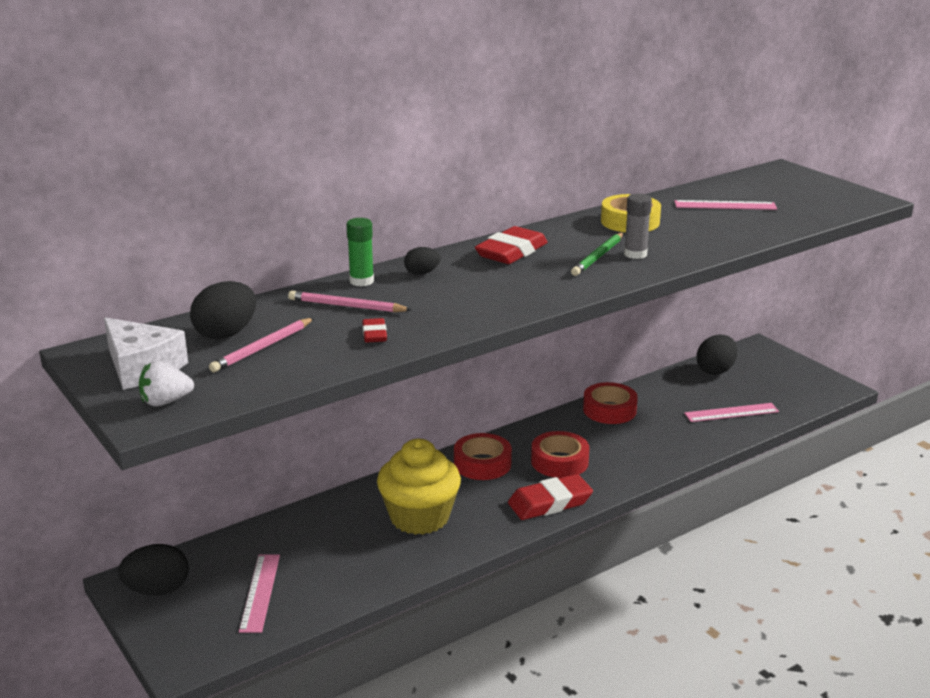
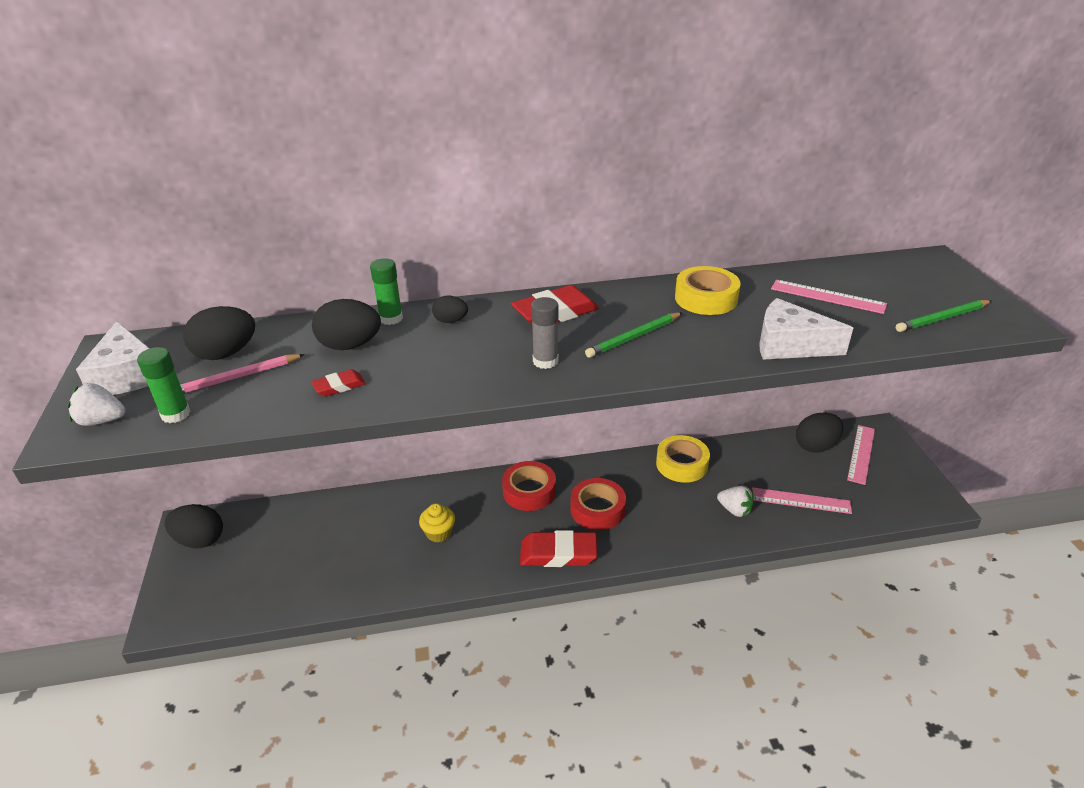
camera: 25 degrees right, 10 degrees up
pink ruler [239,555,280,633] -> pink ruler moved to [847,425,875,485]
pink pencil [288,291,412,312] -> black egg [312,299,381,350]
red eraser [362,318,387,343] -> red eraser turned 45 degrees clockwise [311,369,366,396]
yellow cupcake [377,439,461,535] -> yellow cupcake [419,503,455,543], size x0.47
red tape [583,382,638,424] -> yellow tape [656,435,710,483]
grey glue stick [624,194,652,259] -> grey glue stick moved to [531,297,559,369]
none -> green glue stick [137,347,191,423]
none -> white strawberry [717,486,754,517]
none -> white cheese [759,298,853,360]
none -> green pencil [896,300,991,332]

